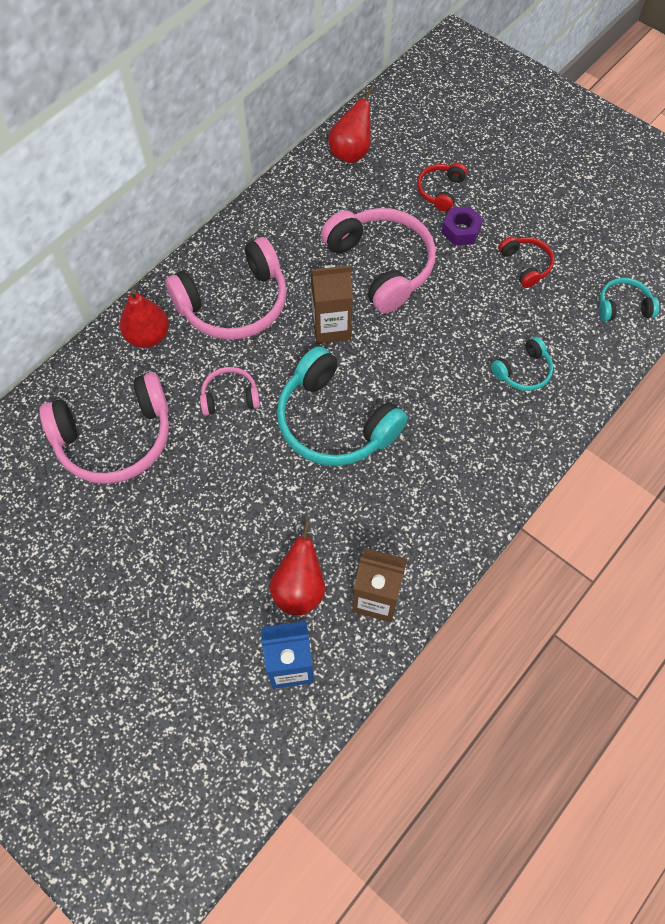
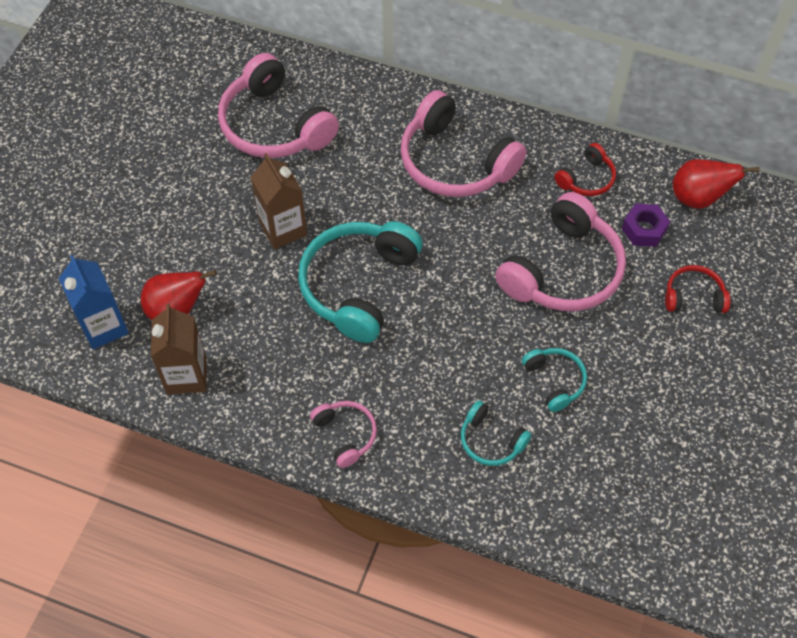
camera: 70 degrees right, 5 degrees down
red pear [119,289,169,348] -> none
pink headphones [200,367,260,416] -> pink headphones moved to [310,401,377,468]
brown carton [311,265,353,344] -> brown carton moved to [250,153,307,249]
purple nut [442,207,483,246] -> purple nut moved to [622,204,670,247]
red headphones [499,236,554,288] -> red headphones moved to [554,143,616,196]
turquoise headphones [599,278,659,321] -> turquoise headphones moved to [522,348,587,412]

